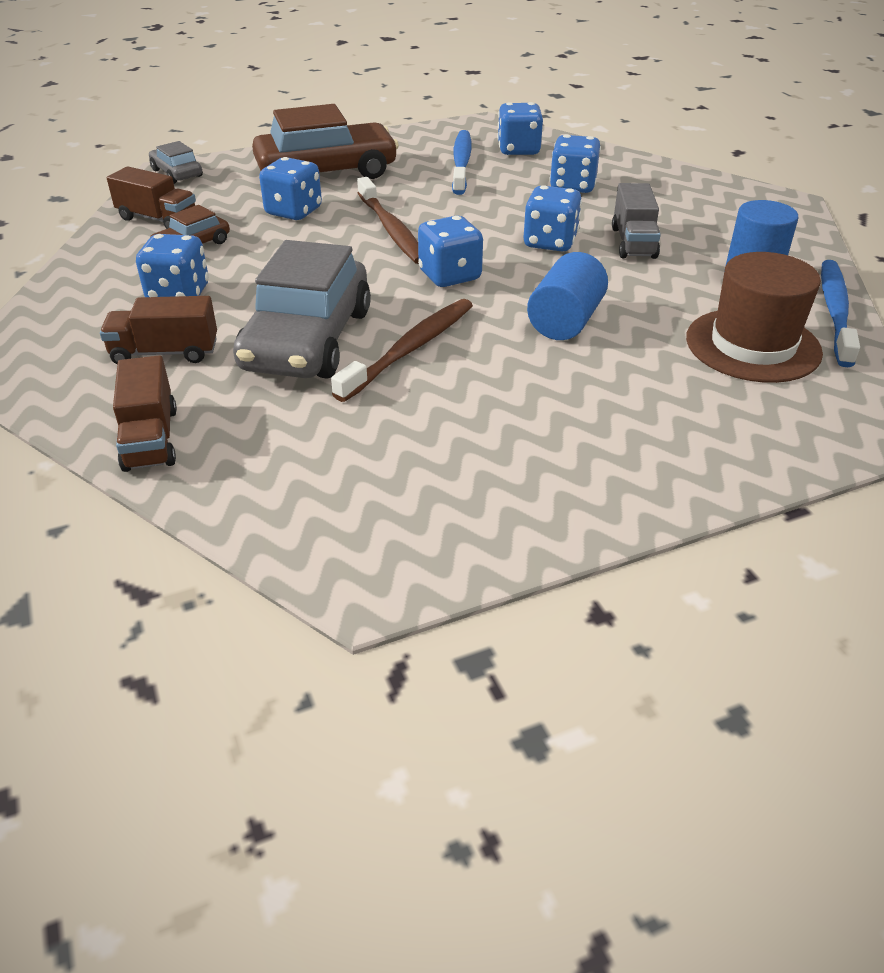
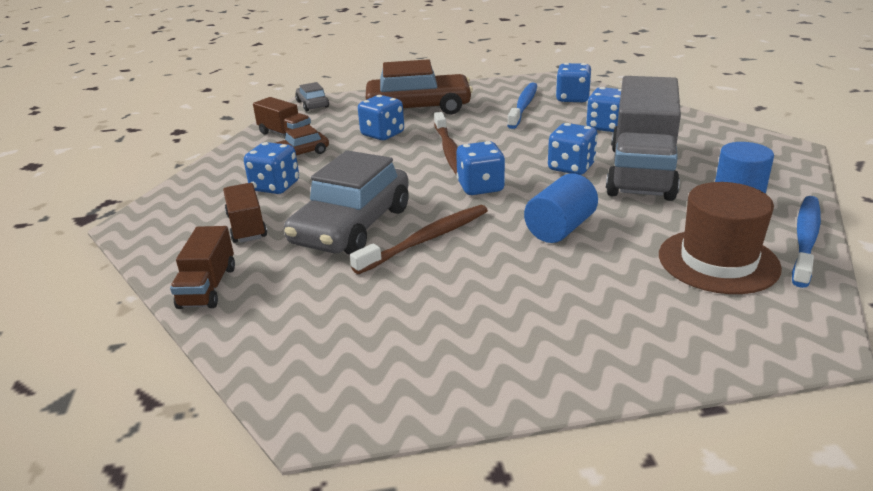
camera: 15 degrees right, 10 degrees down
brown truck [100,296,217,364] -> brown truck turned 60 degrees clockwise [223,183,267,243]
grey truck [612,183,661,259] -> grey truck [606,76,681,201], size x2.05

